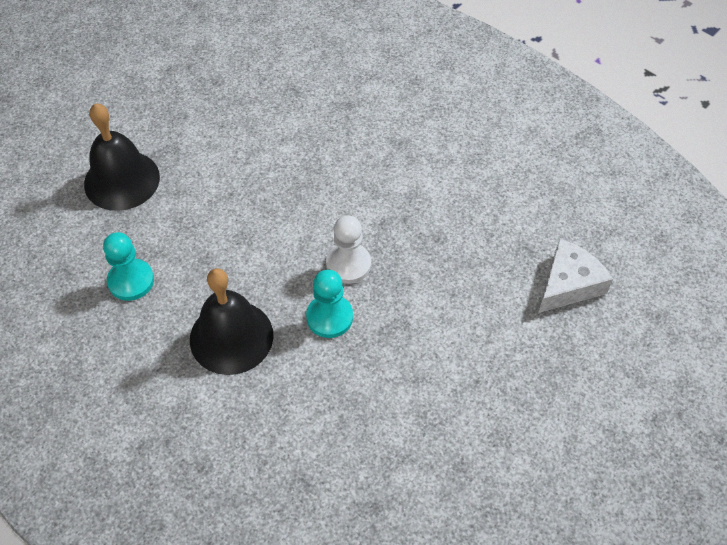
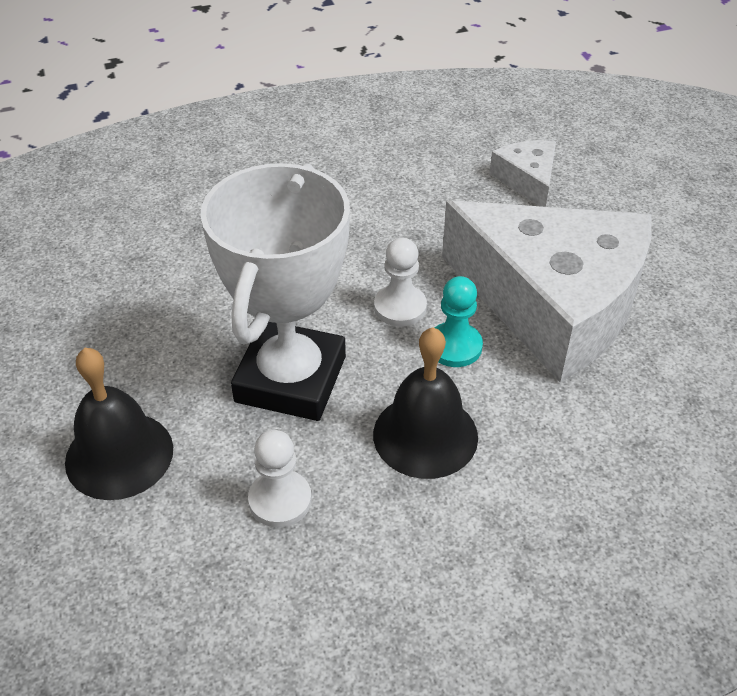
camera: 60 degrees left, 10 degrees down
turquoise pawn [103,232,154,301] -> white pawn [248,430,312,528]
none -> white trophy [200,163,350,421]
none -> white cheese [442,200,651,382]

